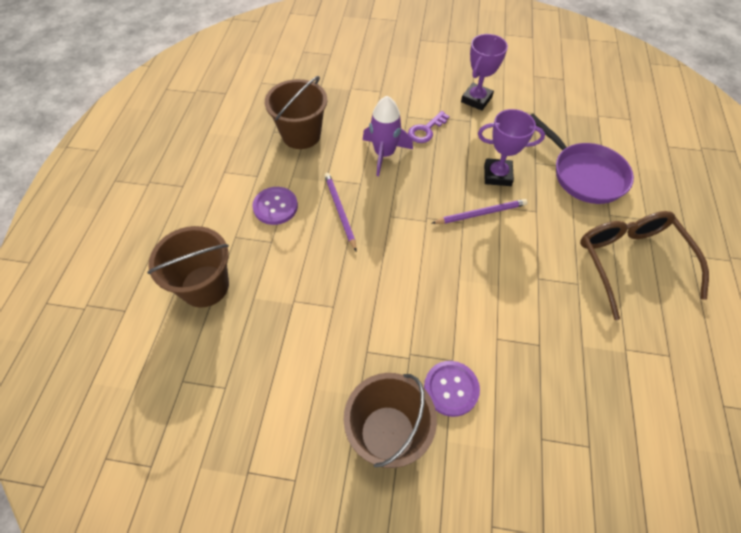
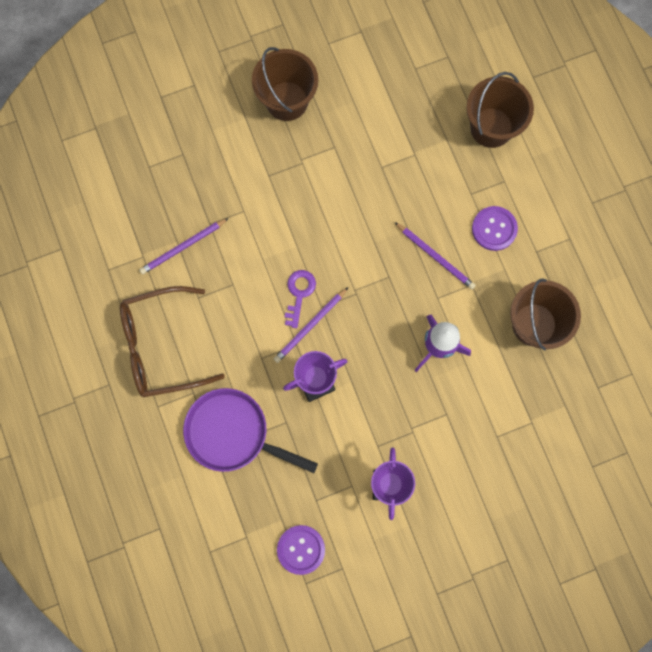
camera: 150 degrees right, 20 degrees up
purple key [408,111,450,143] -> purple key moved to [285,270,316,328]
purple button [424,361,480,417] -> purple button moved to [277,525,325,575]
brown glasses [580,211,709,320] -> brown glasses turned 120 degrees clockwise [120,286,225,397]
none -> purple pencil [139,218,229,274]

